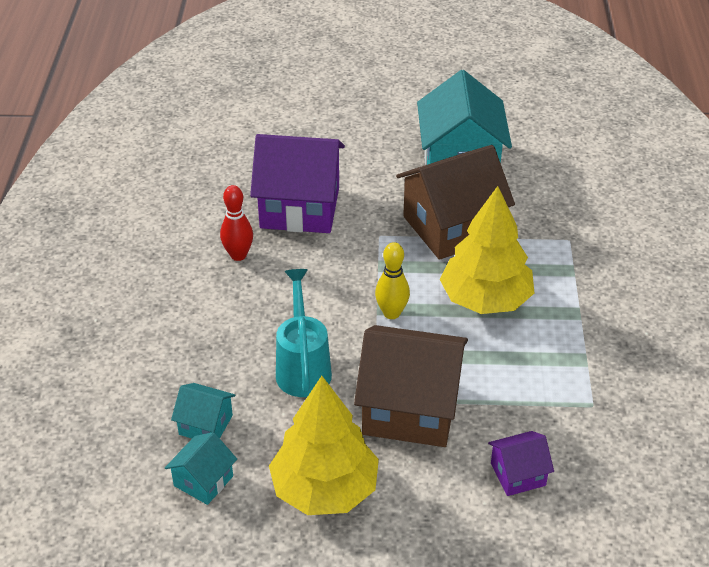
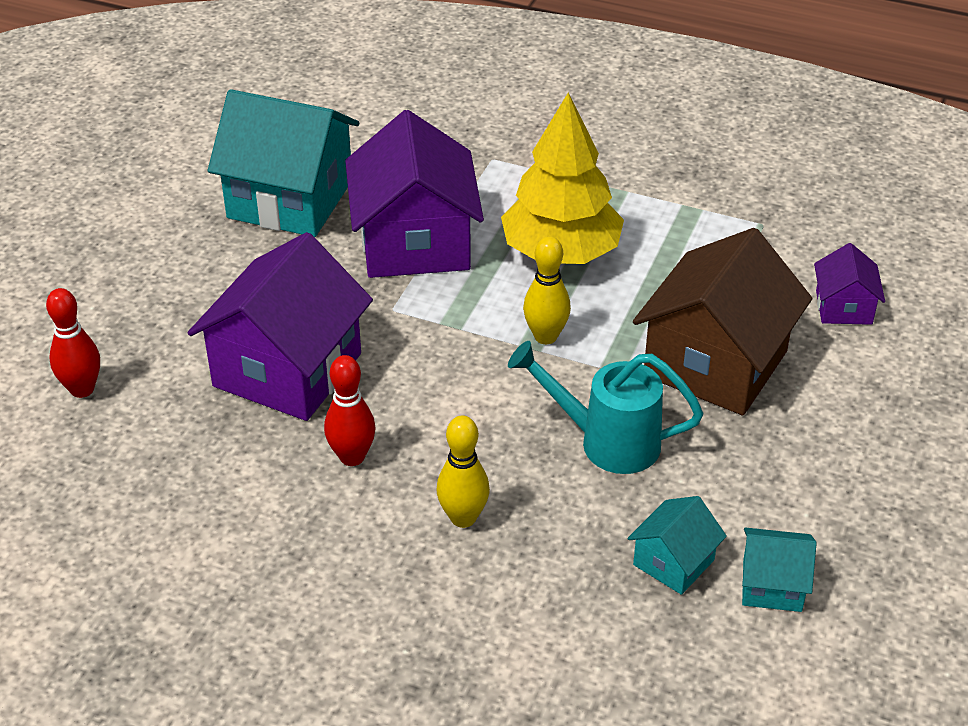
camera: 70 degrees left, 0 degrees up
turquoise house [165,432,237,505] -> turquoise house turned 45 degrees counterclockwise [742,528,817,612]
yellow tree [269,376,379,515] -> none
brown house [396,145,515,260] -> purple house [345,110,484,278]
none -> red bowling pin [46,288,100,398]
none -> yellow bowling pin [436,416,490,528]

